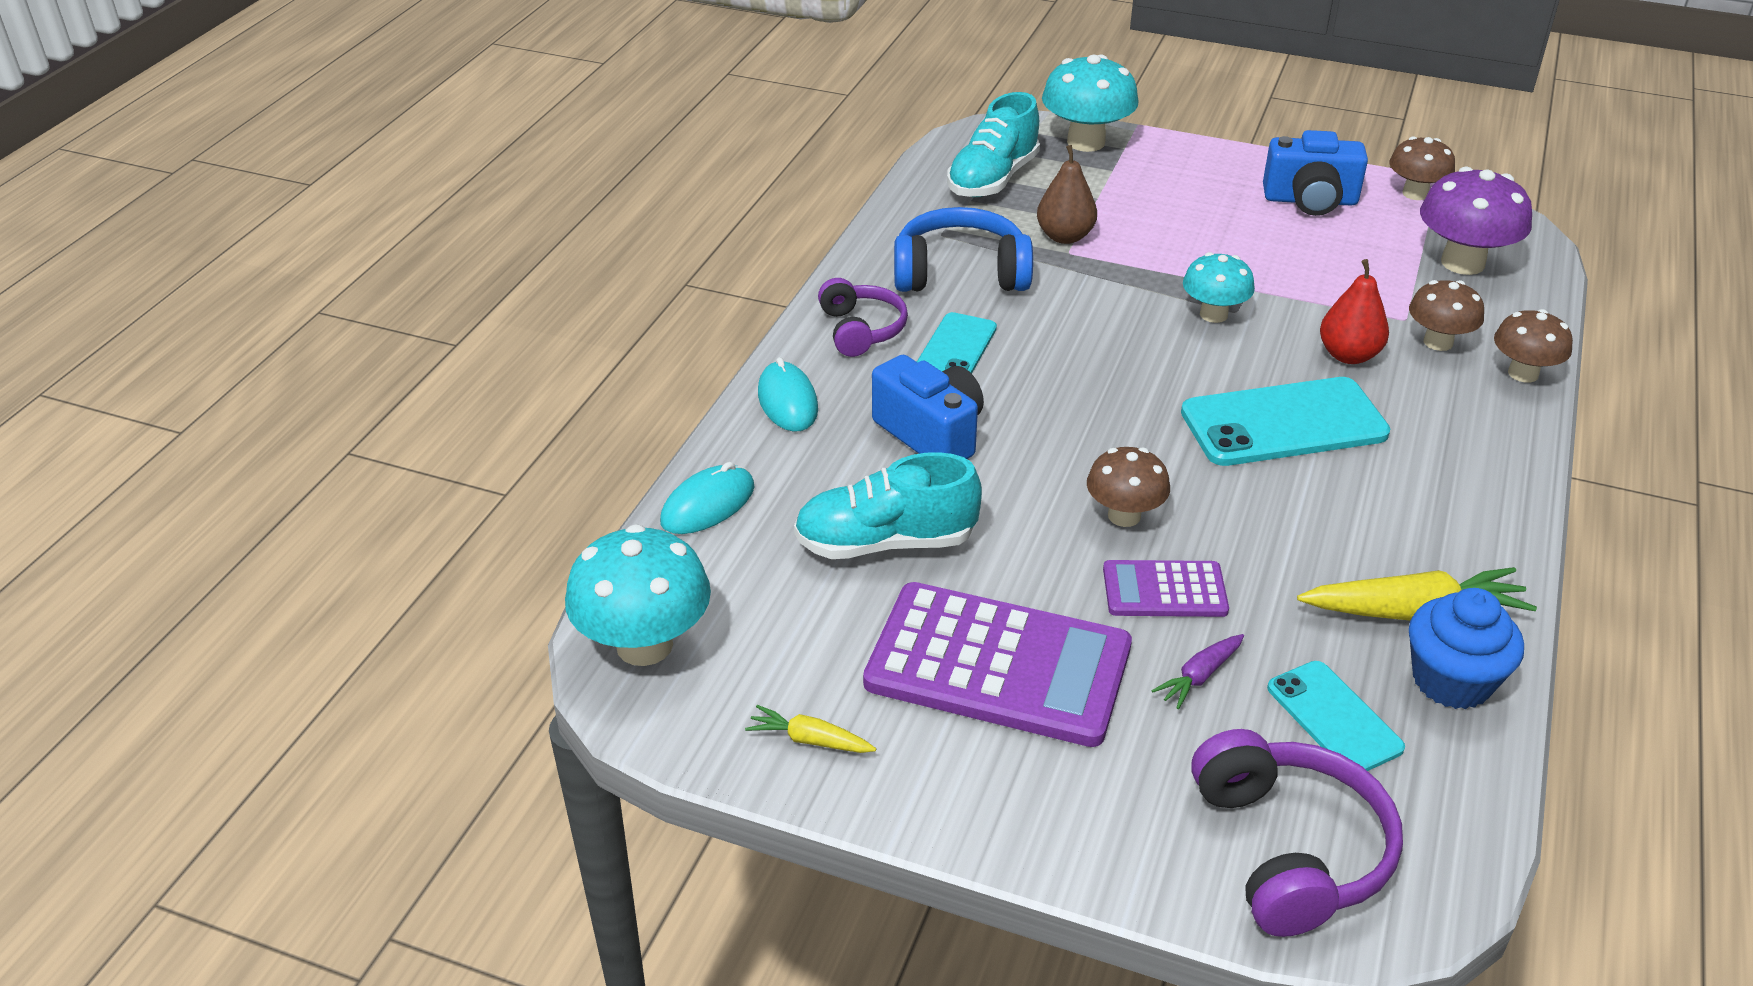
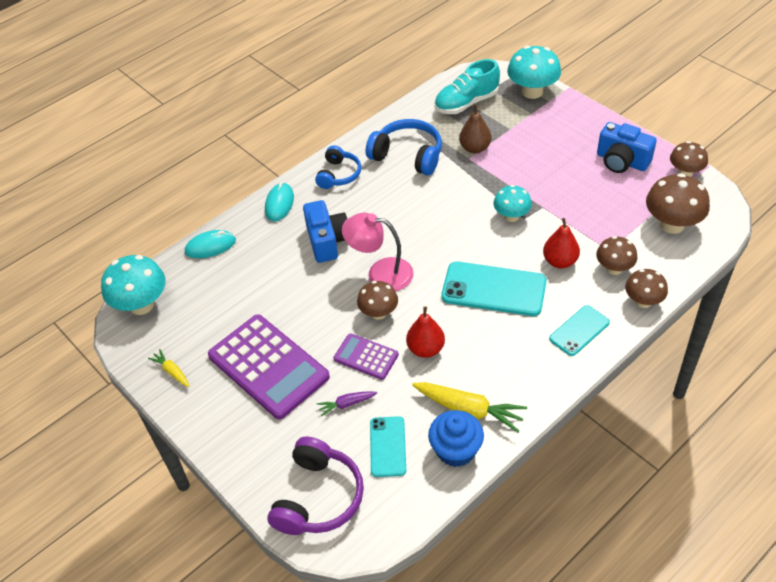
camera: 30 degrees right, 10 degrees up
turquoise shoe [794,452,982,559] -> none
purple headphones [818,278,908,357] -> blue headphones [315,145,361,189]
turquoise phone [917,312,997,374] -> turquoise phone moved to [549,305,610,356]
purple mushroom [1420,167,1532,275] -> brown mushroom [646,173,710,234]
none -> pink lamp [342,213,414,291]
none -> red pear [406,307,445,358]

